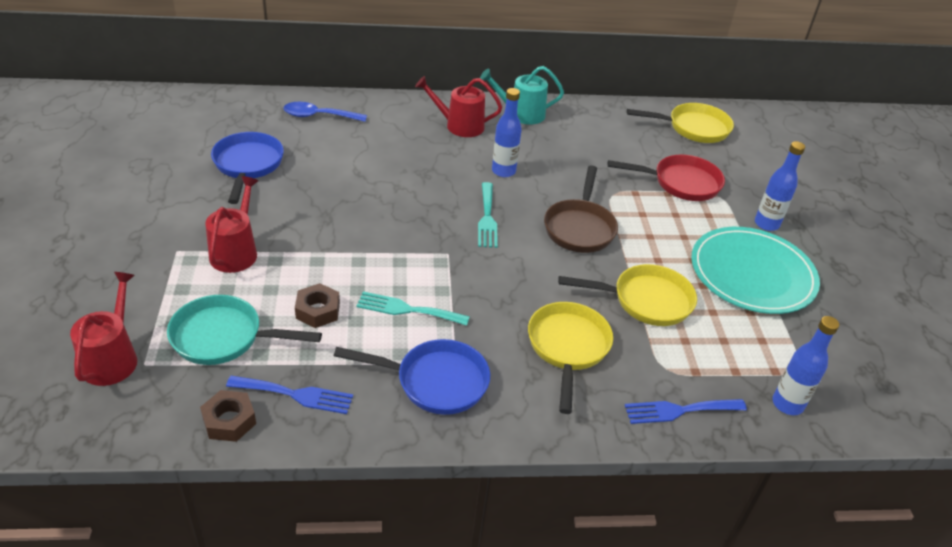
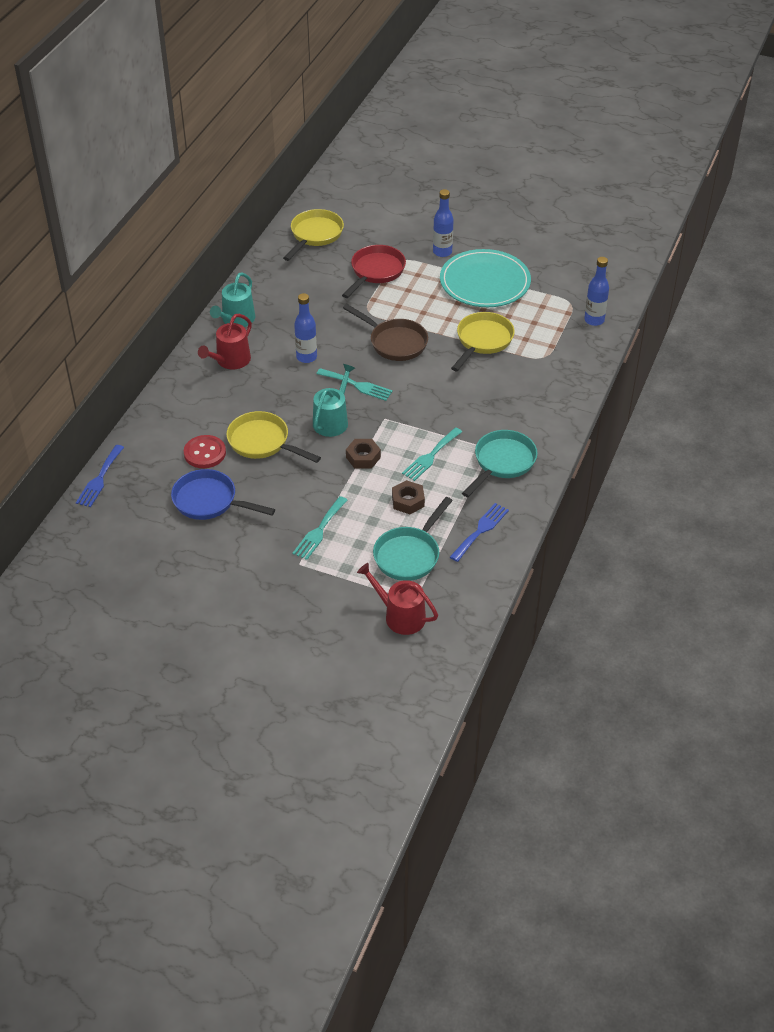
camera: 60 degrees left, 5 degrees up
brown nut [200,390,256,442] -> brown nut moved to [346,439,381,468]
red watering can [205,176,258,273] -> turquoise fork [293,496,347,560]
blue spoon [283,102,367,122] -> none
blue pan [334,339,490,415] -> turquoise pan [462,430,538,497]
yellow pan [528,302,613,414] -> yellow pan moved to [226,411,321,463]
blue fork [625,399,747,424] -> blue fork moved to [76,445,124,507]
none -> red button [184,435,226,468]
none -> turquoise watering can [313,364,355,437]

